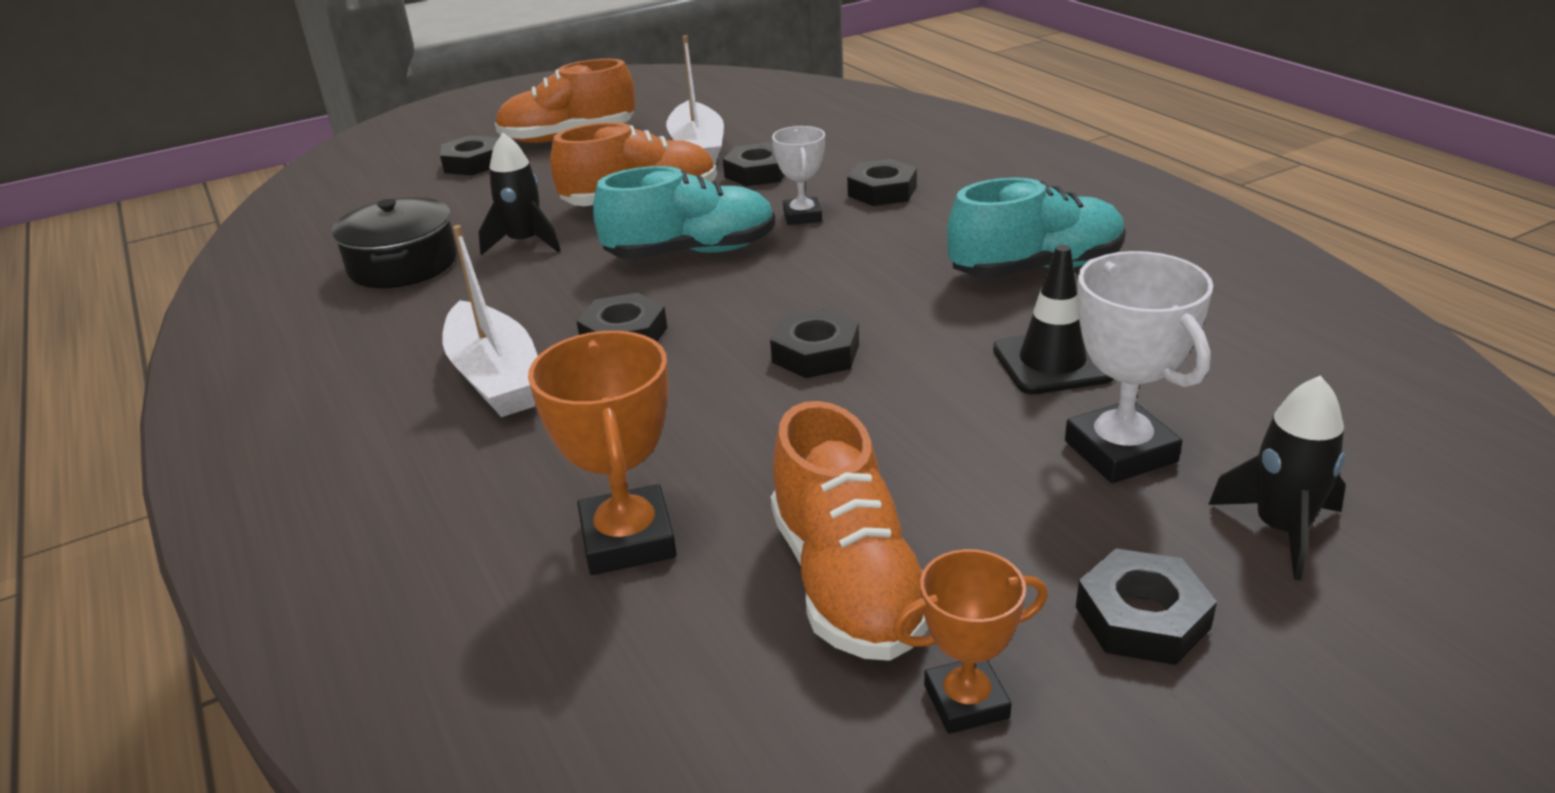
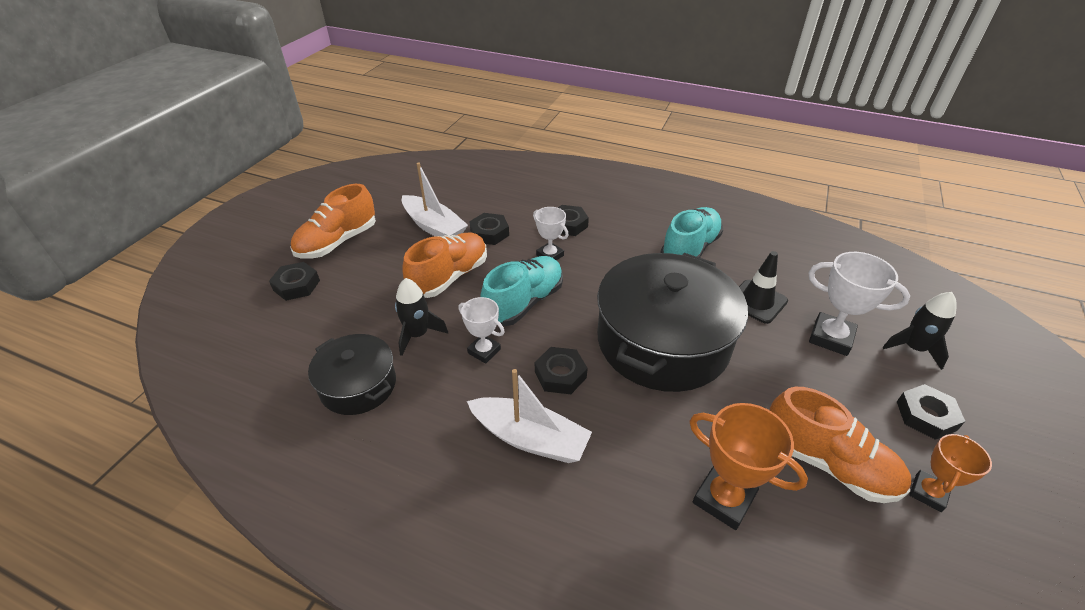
camera: 40 degrees left, 10 degrees up
black nut [770,308,859,378] -> black pot [597,253,748,392]
none -> white trophy [458,297,505,364]

